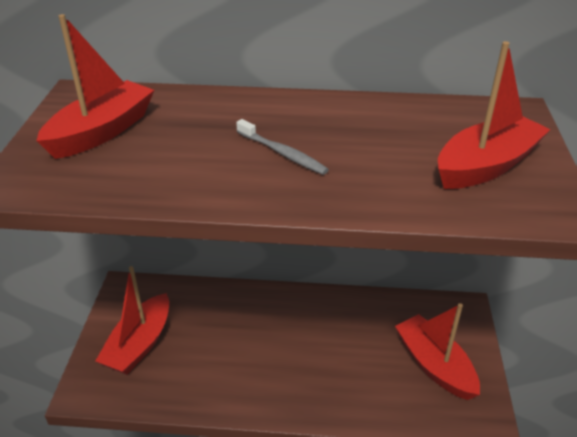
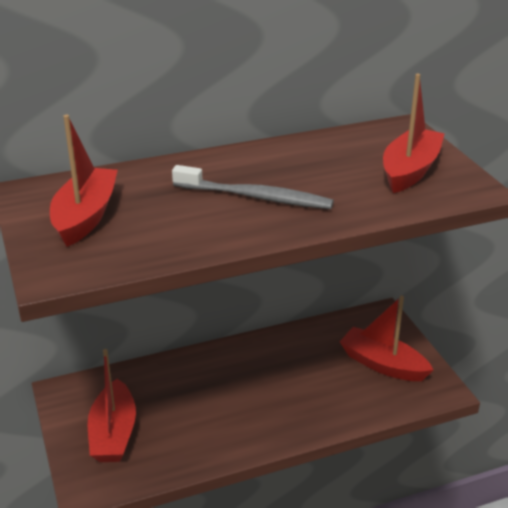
camera: 25 degrees left, 5 degrees down
grey toothbrush [236,119,329,175] -> grey toothbrush [172,165,334,209], size x1.64

